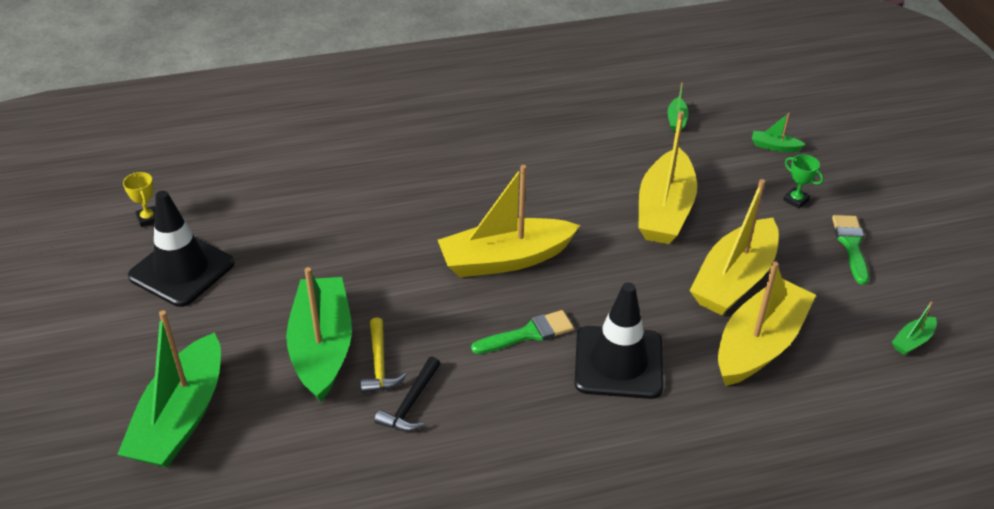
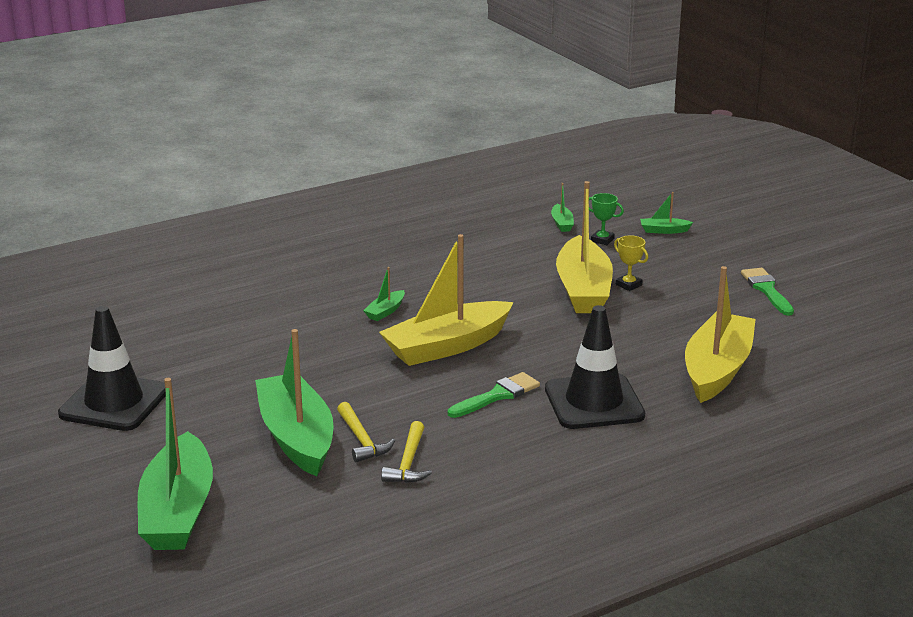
camera: 15 degrees left, 15 degrees down
yellow trophy [123,172,155,227] -> yellow trophy moved to [614,235,648,291]
black hammer [375,357,441,432] -> yellow hammer [381,421,432,483]
yellow boat [689,179,779,315] -> none
green trophy [783,154,824,209] -> green trophy moved to [589,193,624,245]
green boat [892,301,937,355] -> green boat moved to [363,267,405,321]

